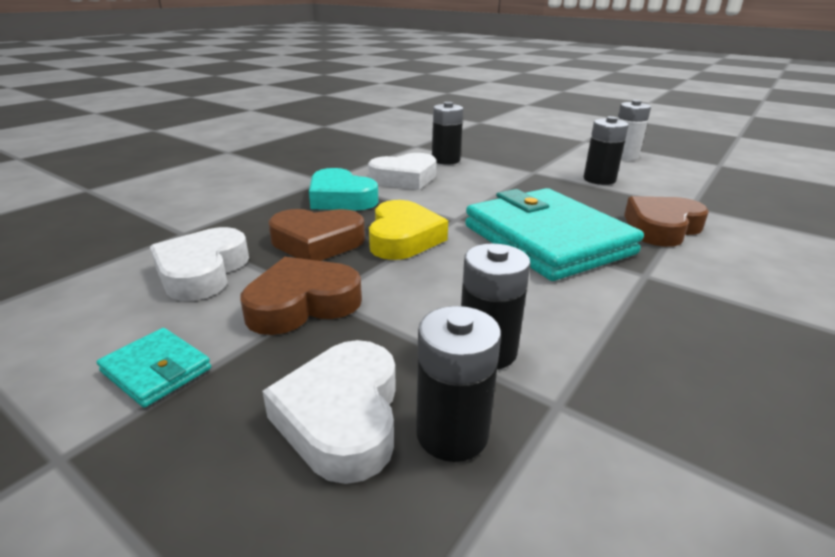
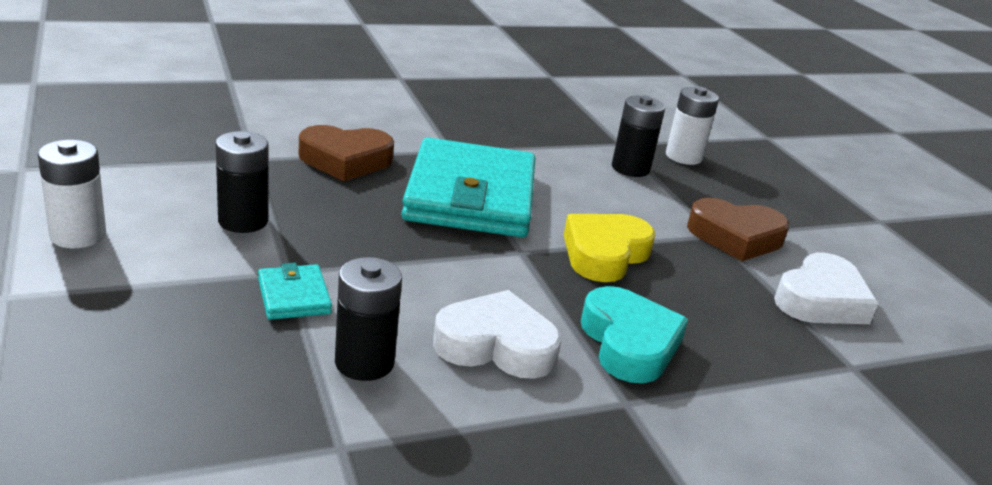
camera: 150 degrees left, 0 degrees up
turquoise wallet [97,328,211,408] -> turquoise wallet moved to [258,263,332,320]
white heart [262,340,395,484] -> none
brown heart [269,209,365,261] -> none
black battery [416,306,501,462] -> white battery [666,87,719,165]

